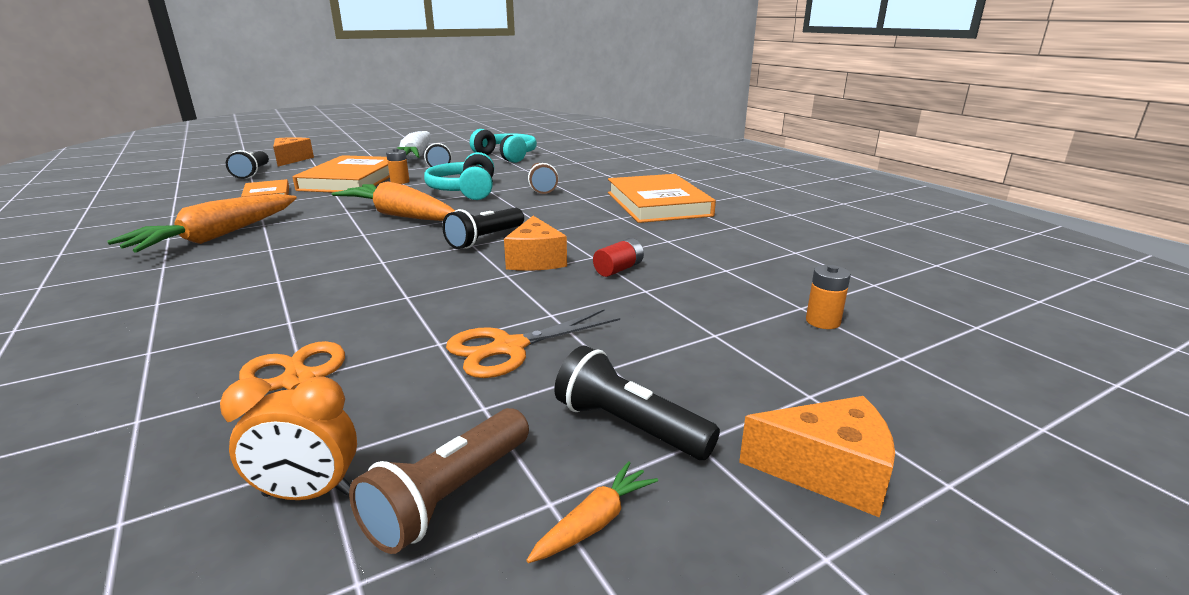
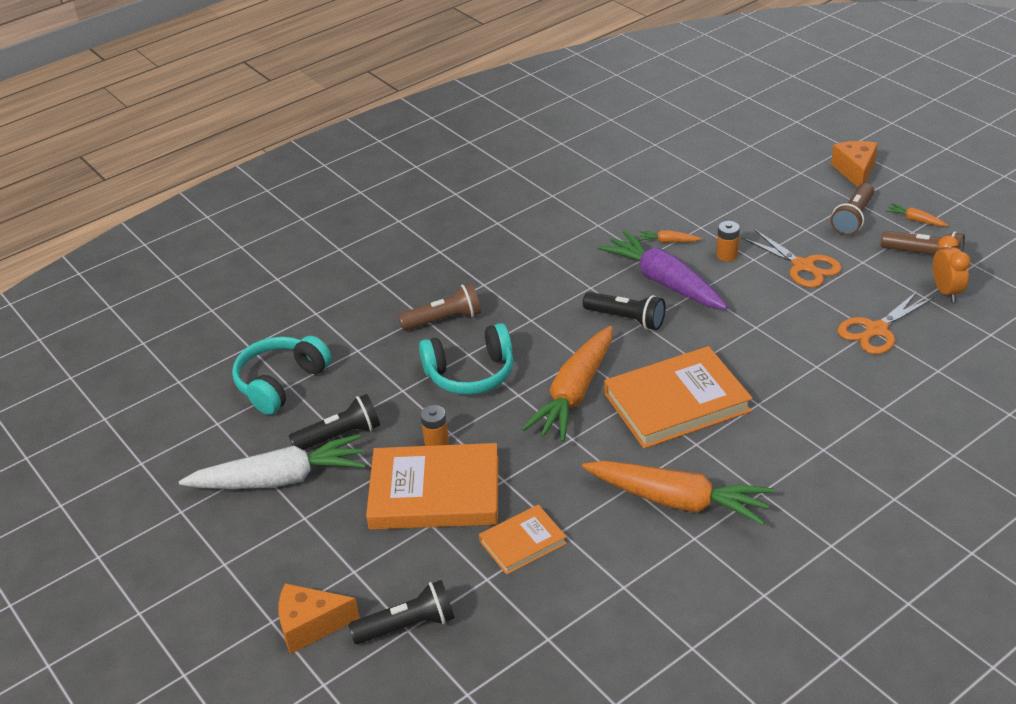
camera: 95 degrees left, 15 degrees up
orange cheese [504,216,567,271] -> purple carrot [597,231,728,309]
black flashlight [554,346,720,460] -> brown flashlight [831,183,874,236]
red battery [593,238,644,277] -> orange carrot [638,230,702,243]
orange book [608,174,716,223] -> orange book moved to [604,346,753,449]
orange battery [806,265,851,329] -> orange battery moved to [717,221,740,262]

